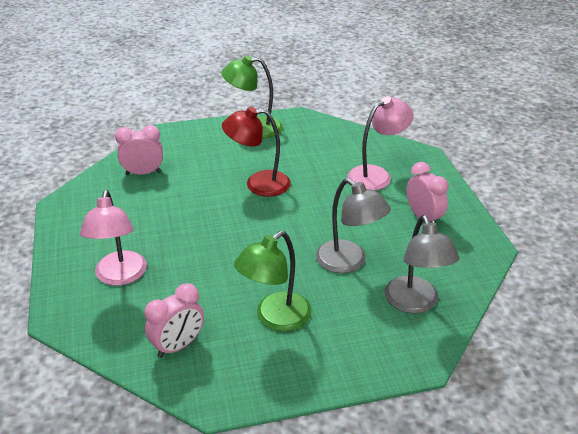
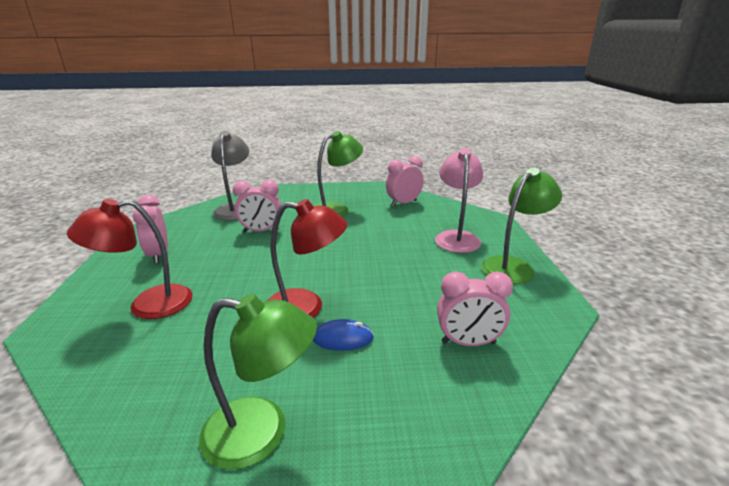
camera: 170 degrees left, 10 degrees down
grey lamp [316,178,391,273] -> pink clock [233,180,281,232]
pink lamp [348,96,414,190] -> red lamp [67,199,193,319]
none -> blue mouse [313,319,374,351]
none -> green lamp [481,168,562,284]

